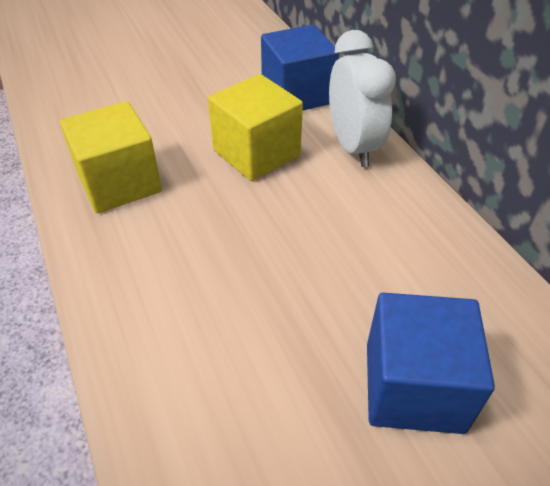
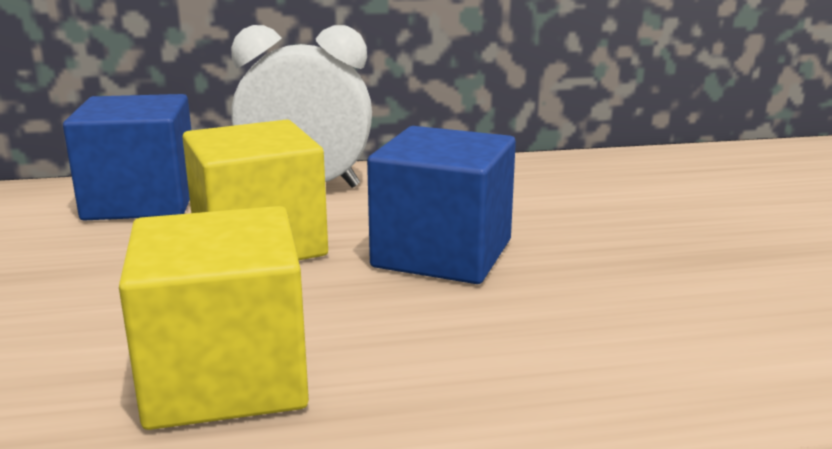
camera: 75 degrees left, 25 degrees down
blue cube [367,293,495,434] -> blue cube moved to [367,126,516,284]

